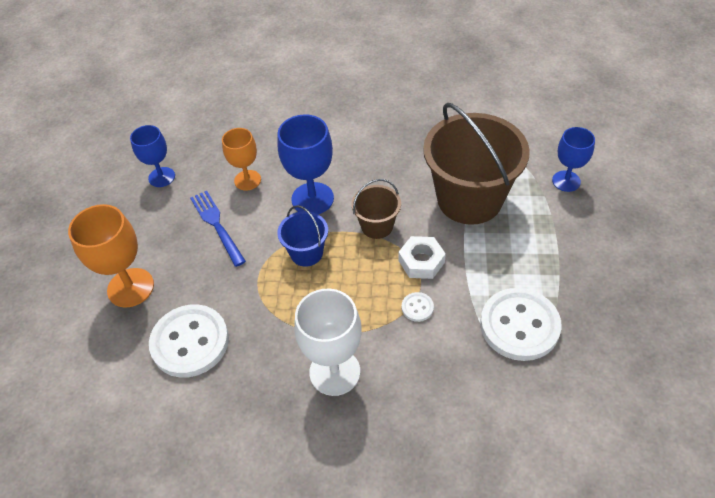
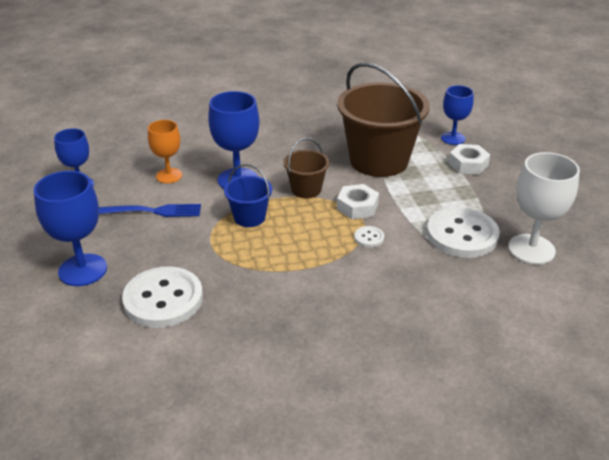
camera: 20 degrees left, 15 degrees down
orange goblet [68,204,154,308] -> blue goblet [34,171,107,286]
blue fork [190,191,246,267] -> blue fork turned 135 degrees clockwise [99,204,201,217]
white goblet [294,289,362,396] -> white goblet moved to [508,152,580,265]
none -> white nut [448,144,490,175]

